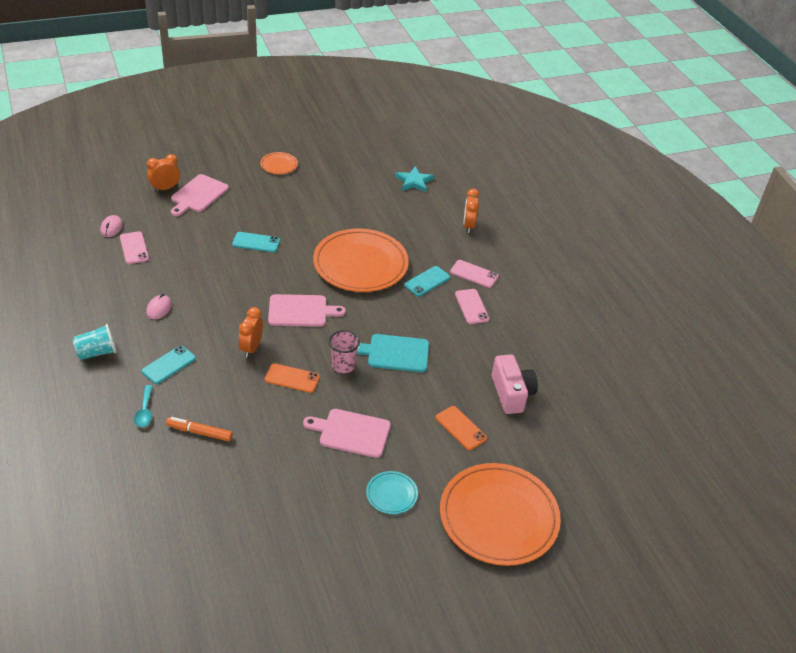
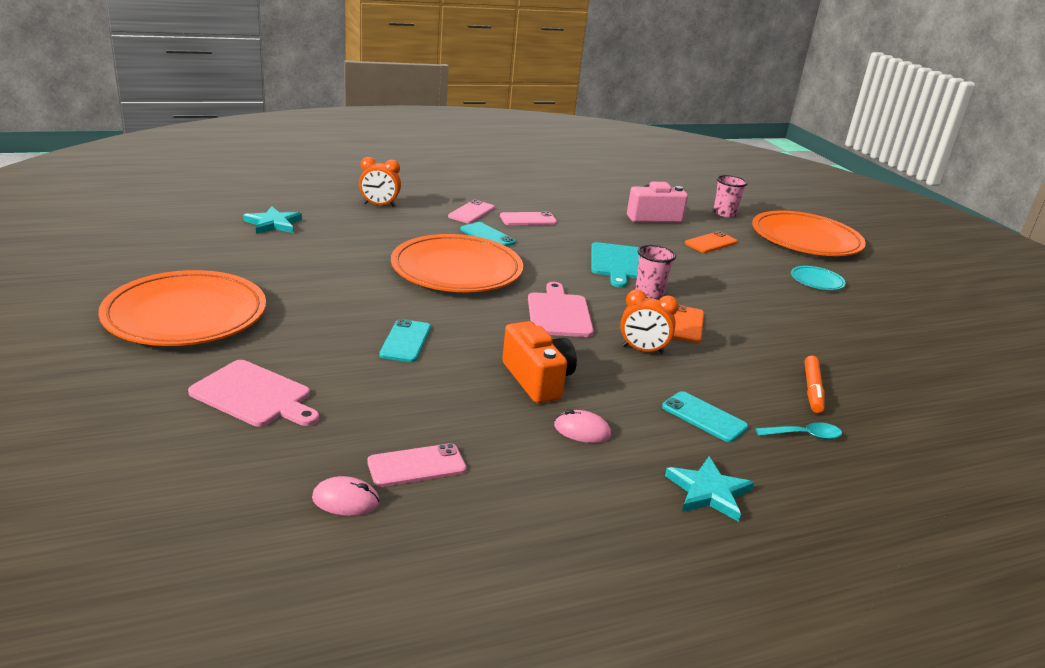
camera: 90 degrees left, 15 degrees down
turquoise cup [73,324,117,360] -> turquoise star [665,457,754,522]
orange clock [147,154,180,191] -> none
orange plate [260,152,298,174] -> orange plate [98,270,266,346], size x2.29
pink cutting board [303,409,391,458] -> none
none -> orange camera [502,321,577,403]
none -> pink cup [713,175,747,217]

